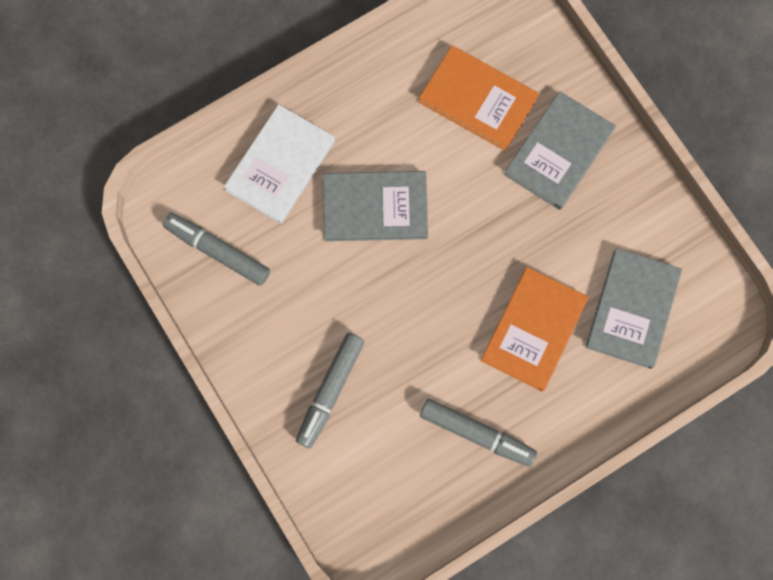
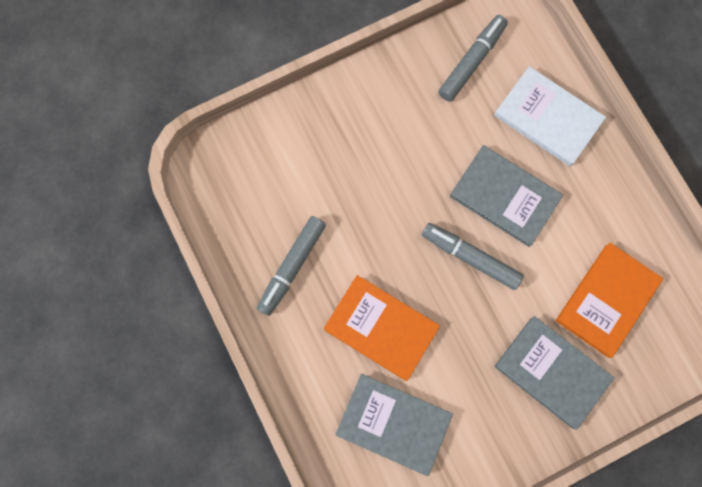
camera: 95 degrees right, 0 degrees up
grey marker [296,333,365,448] -> grey marker moved to [422,223,524,290]
grey book [323,171,428,241] -> grey book turned 60 degrees counterclockwise [450,145,563,247]

